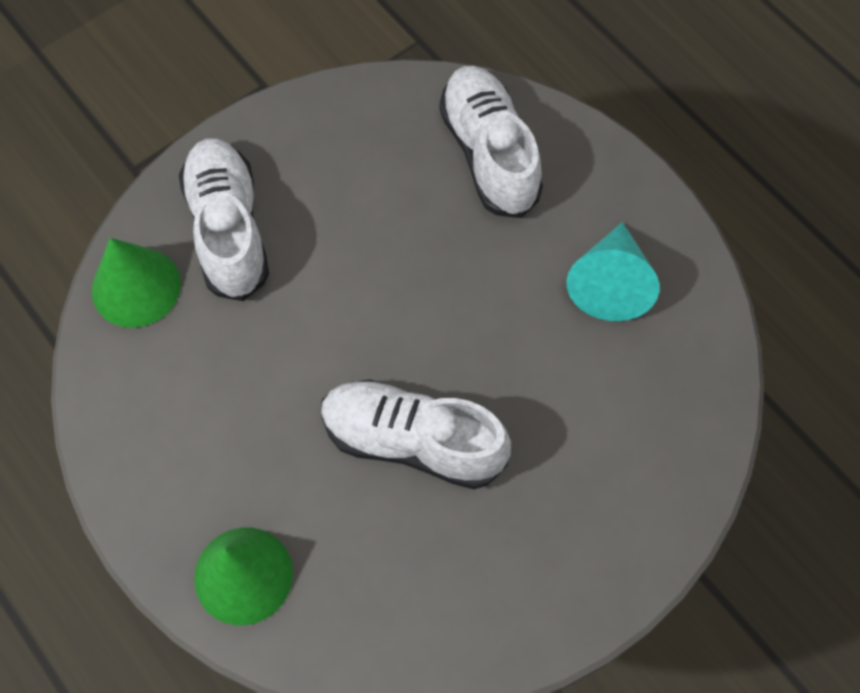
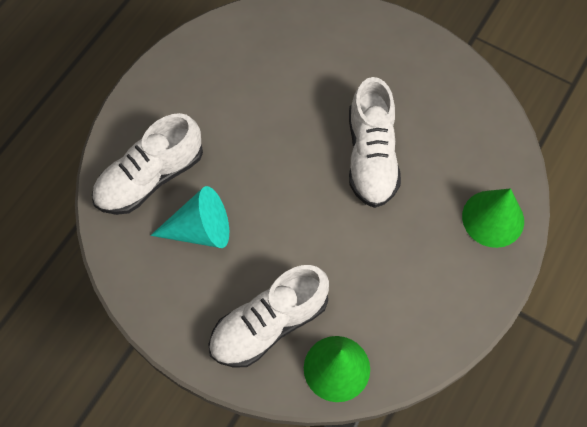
camera: 110 degrees left, 0 degrees up
turquoise cone [566,222,660,321] -> turquoise cone moved to [150,186,229,248]

